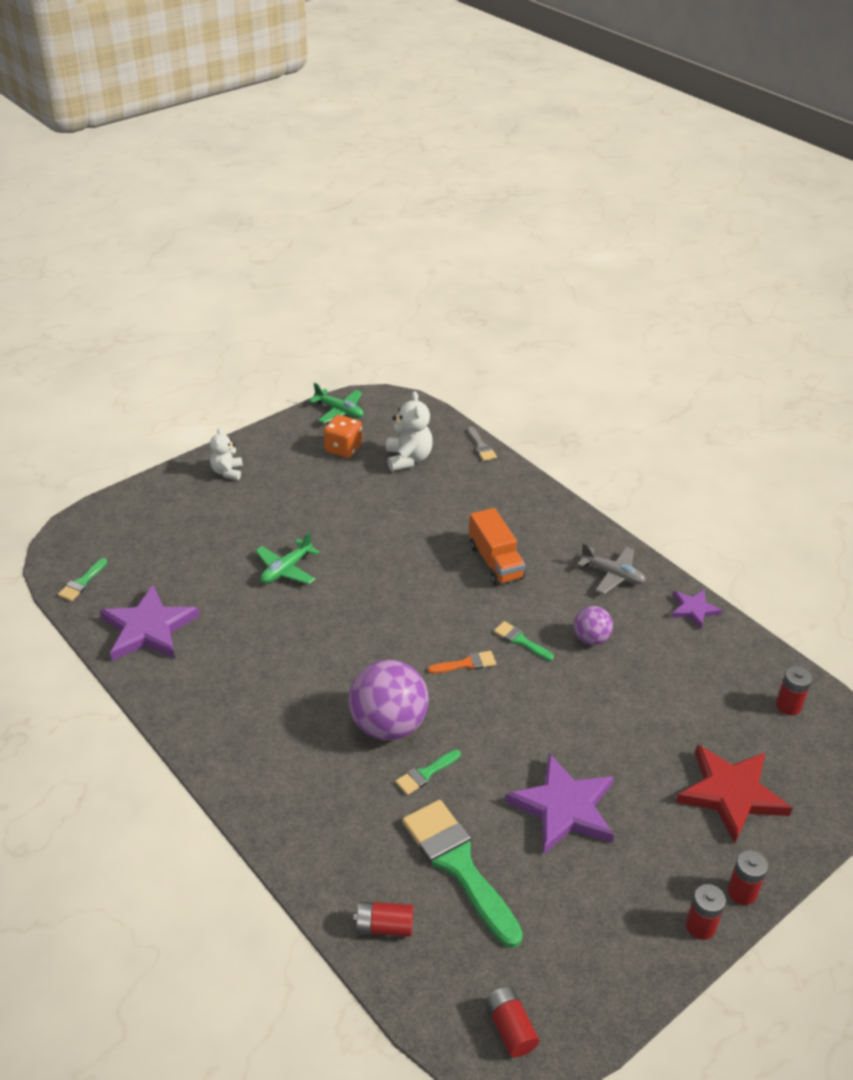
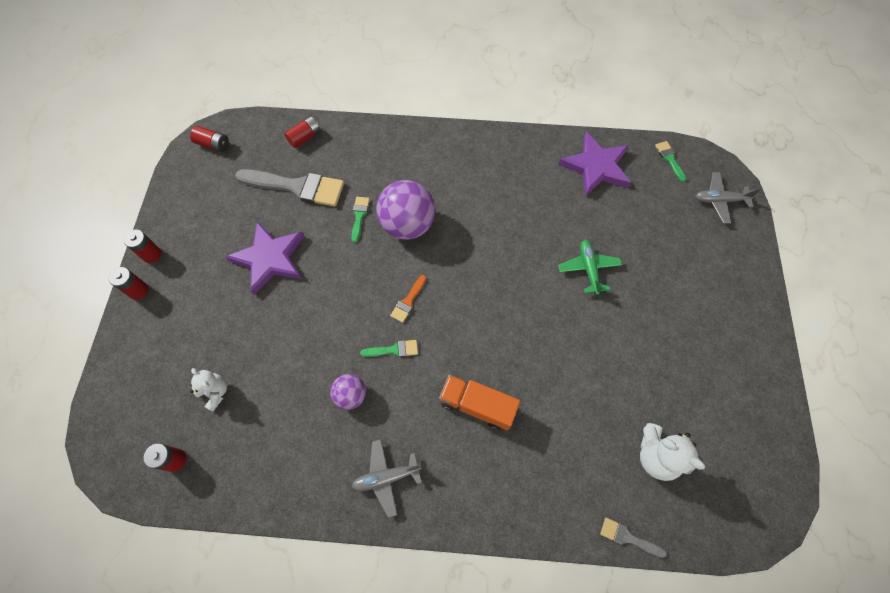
camera: 135 degrees right, 25 degrees up
white teddy bear [210,427,243,480] -> white teddy bear moved to [190,368,227,412]
green plane [309,383,364,424] -> none
orange dice [324,415,362,458] -> none
green brush [402,800,523,948] -> grey brush [235,169,344,207]
purple star [671,589,723,629] -> none
red star [676,744,793,843] -> none
none -> grey plane [695,172,760,224]

